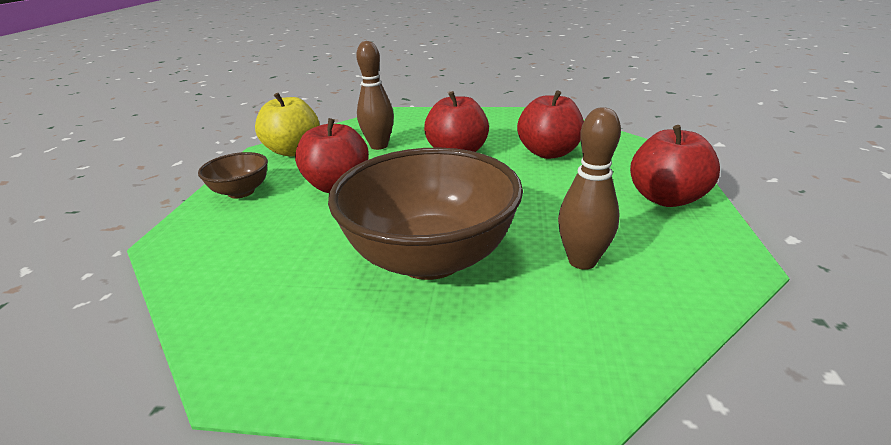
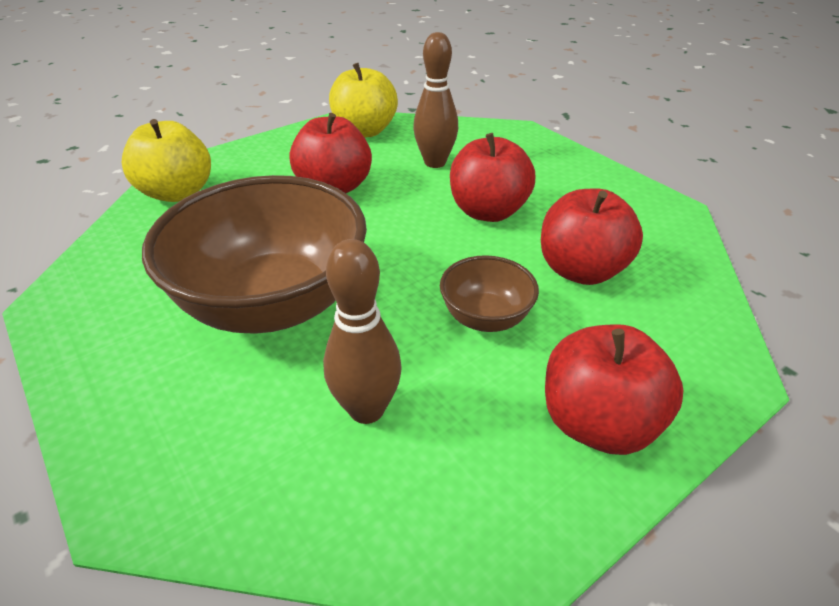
camera: 45 degrees right, 10 degrees up
brown bowl [198,152,268,198] -> brown bowl moved to [440,255,539,332]
none -> yellow apple [122,119,211,202]

